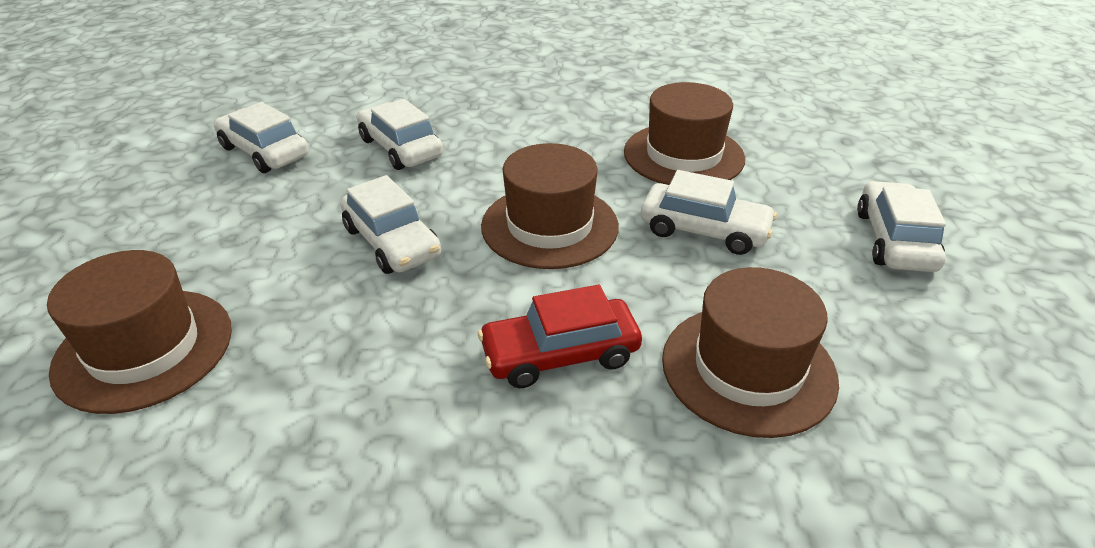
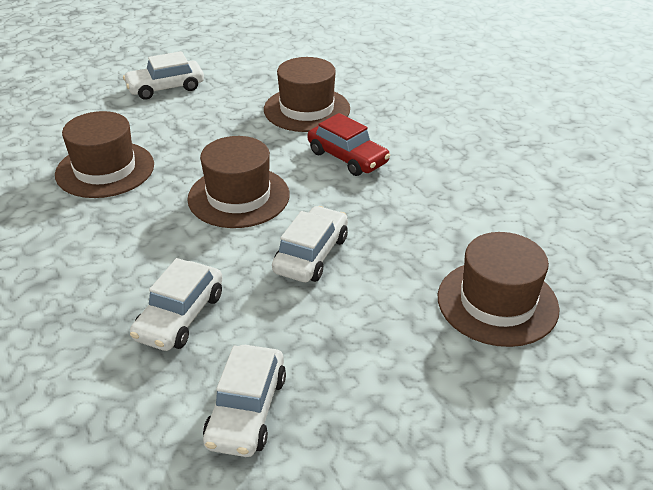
camera: 120 degrees left, 0 degrees up
white car [641,170,777,255] -> none

